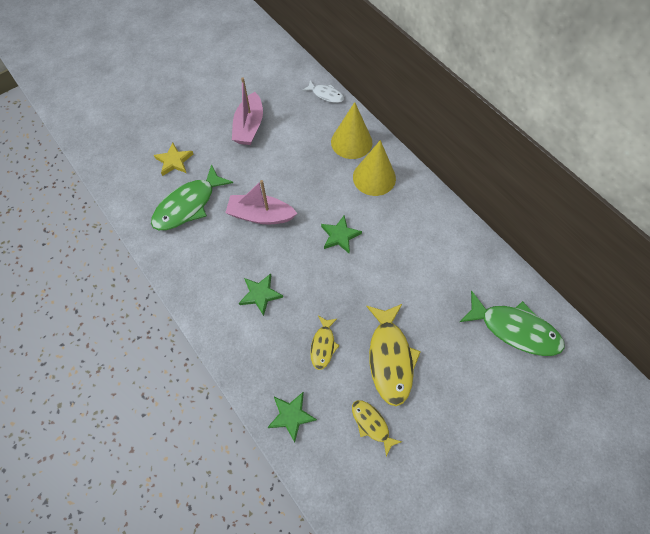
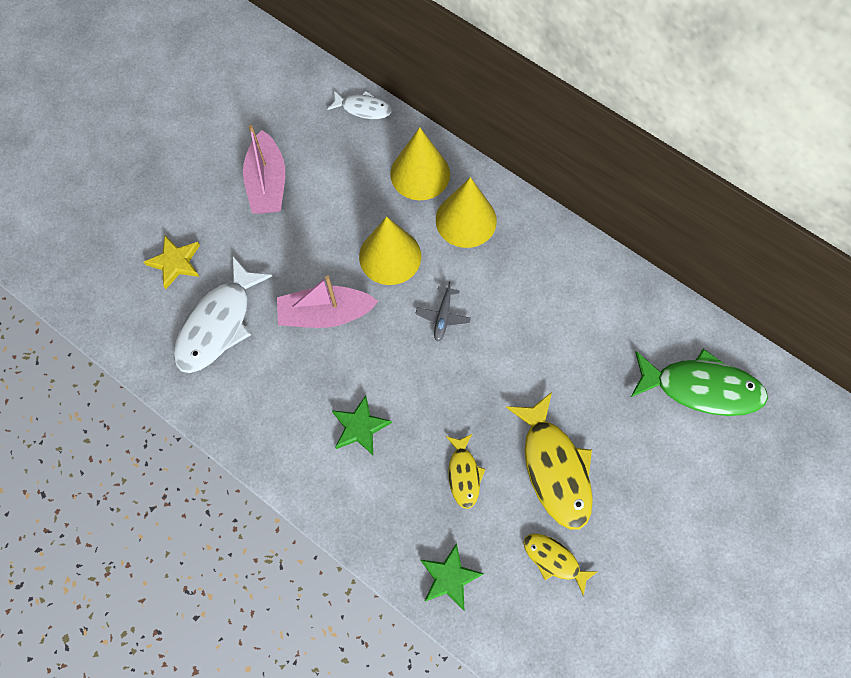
camera: 15 degrees left, 5 degrees up
green fish [151,164,233,230] -> white fish [174,256,272,373]
green star [321,215,362,253] -> grey plane [415,282,471,342]
none -> yellow cone [359,216,421,285]

